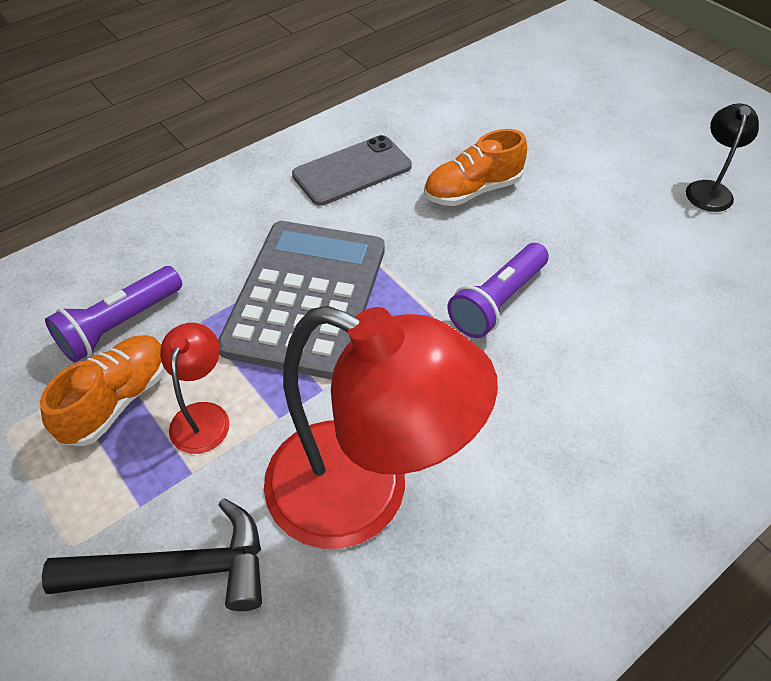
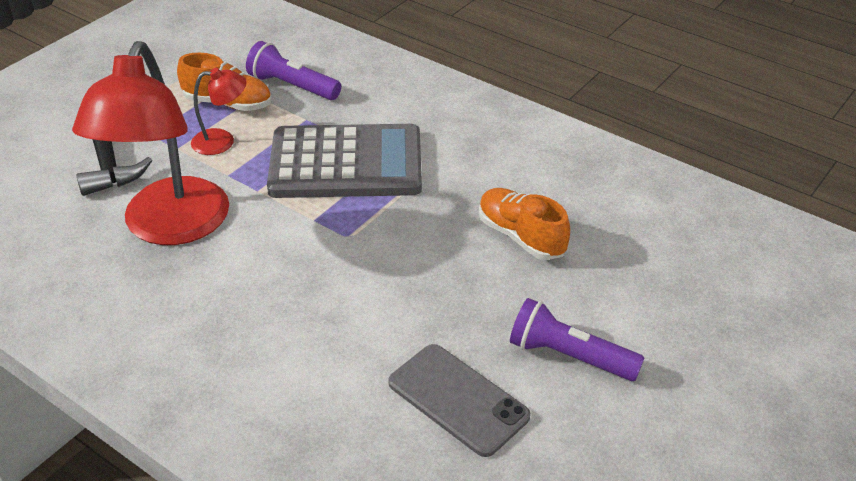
camera: 75 degrees right, 10 degrees down
grey phone [292,135,412,206] -> grey phone moved to [388,344,530,457]
purple flashlight [447,243,549,338] -> purple flashlight moved to [510,298,644,381]
black lamp [686,103,759,212] -> none

